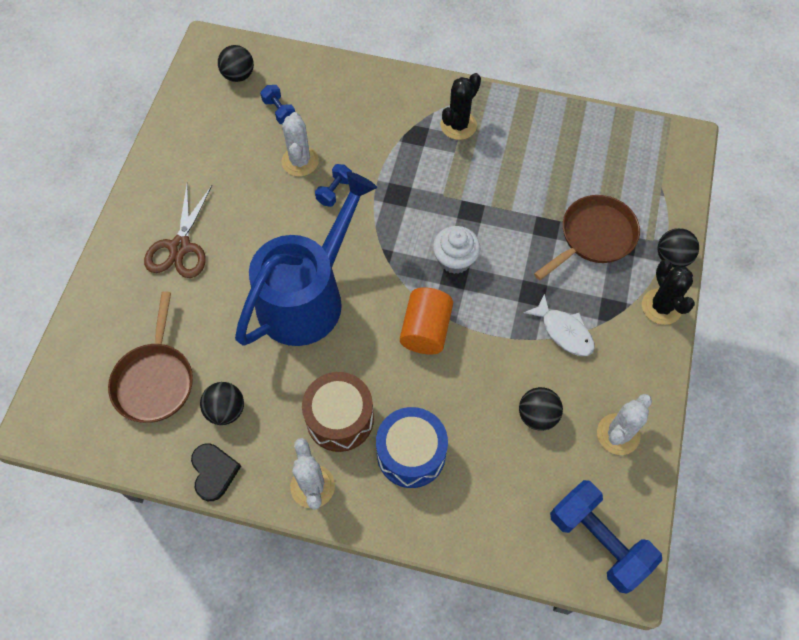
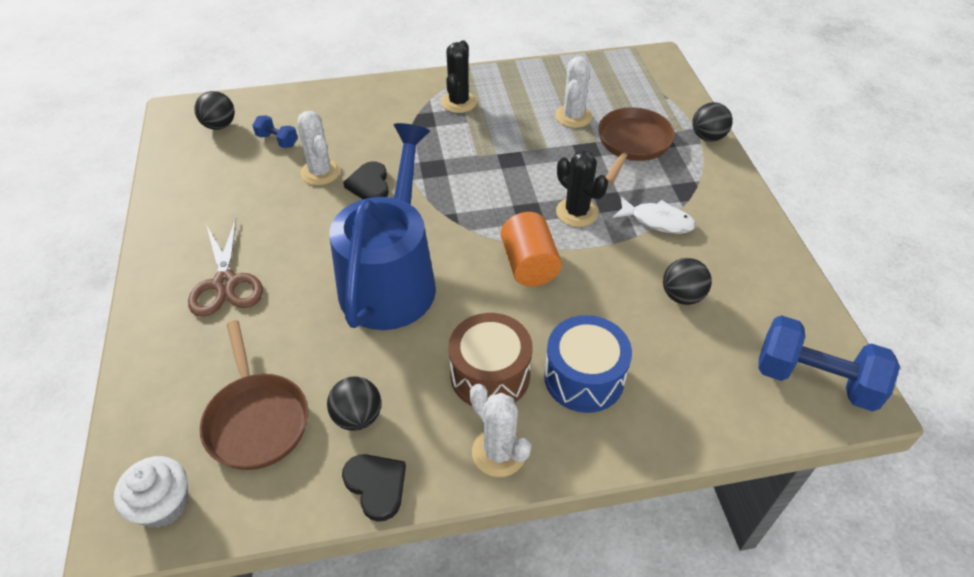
camera: 25 degrees left, 15 degrees down
blue dumbbell [315,164,352,207] -> black heart [343,161,389,199]
white cupcake [433,226,480,274] -> white cupcake moved to [114,456,188,528]
white cactus [597,394,652,455] -> white cactus moved to [555,56,592,128]
black cactus [642,260,695,325] -> black cactus moved to [556,150,608,227]

